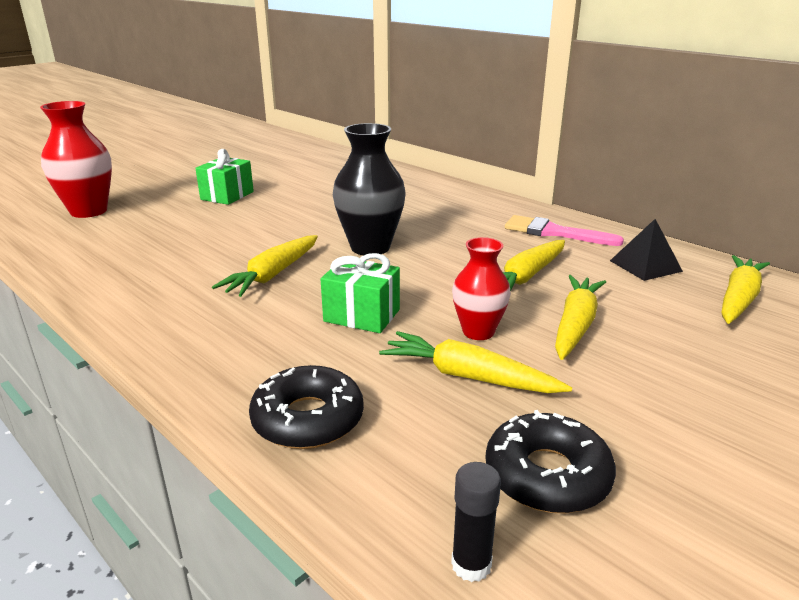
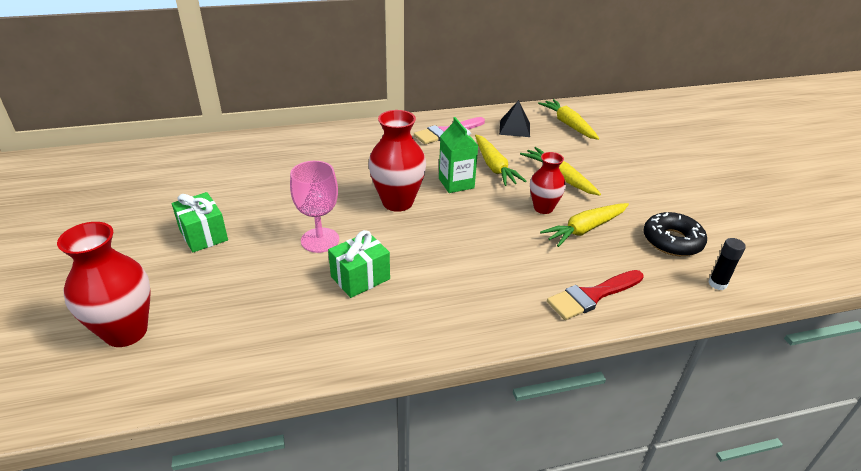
camera: 60 degrees left, 10 degrees up
yellow carrot [212,235,318,297] -> none
black donut [249,365,364,449] -> red brush [547,270,644,320]
green gift [321,253,400,333] -> green gift moved to [328,230,390,298]
black vase [333,123,406,255] -> red vase [368,110,426,212]
none -> pink goblet [290,161,339,253]
none -> green carton [439,117,478,193]

